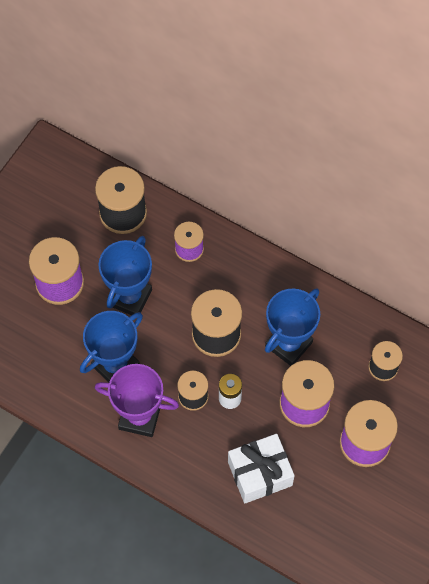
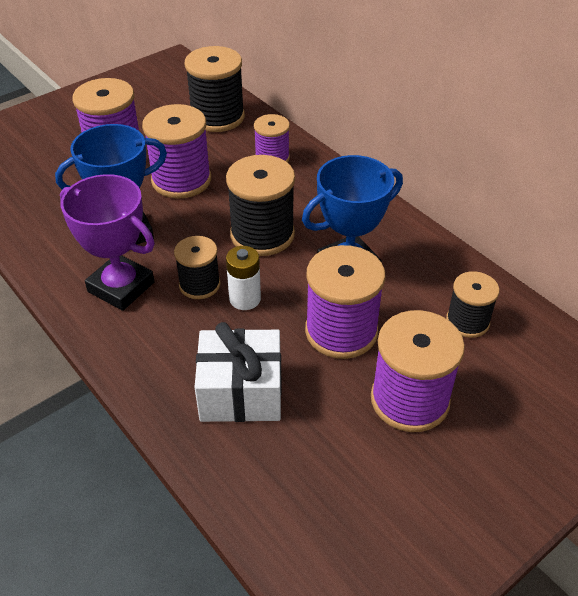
camera: 20 degrees right, 20 degrees down
blue trophy [99,236,152,315] -> purple spool [142,104,211,199]

